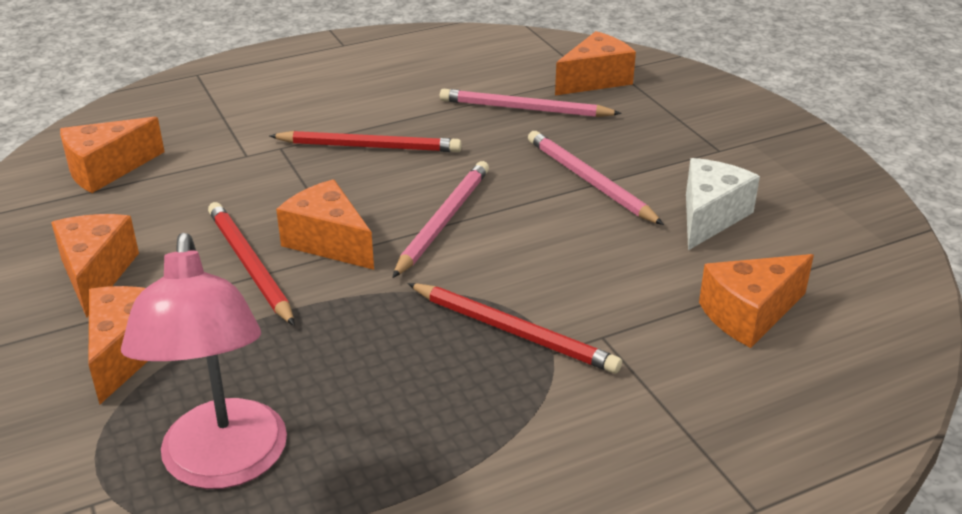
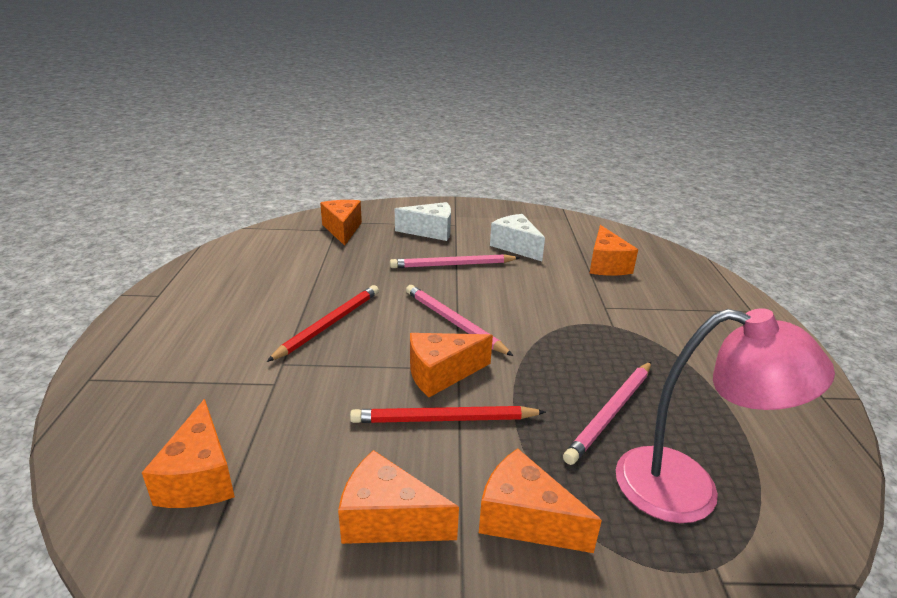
camera: 65 degrees left, 5 degrees down
red pencil [408,283,622,374] -> none
pink pencil [440,89,622,117] -> pink pencil moved to [563,362,651,465]
none -> white cheese [395,202,451,241]

